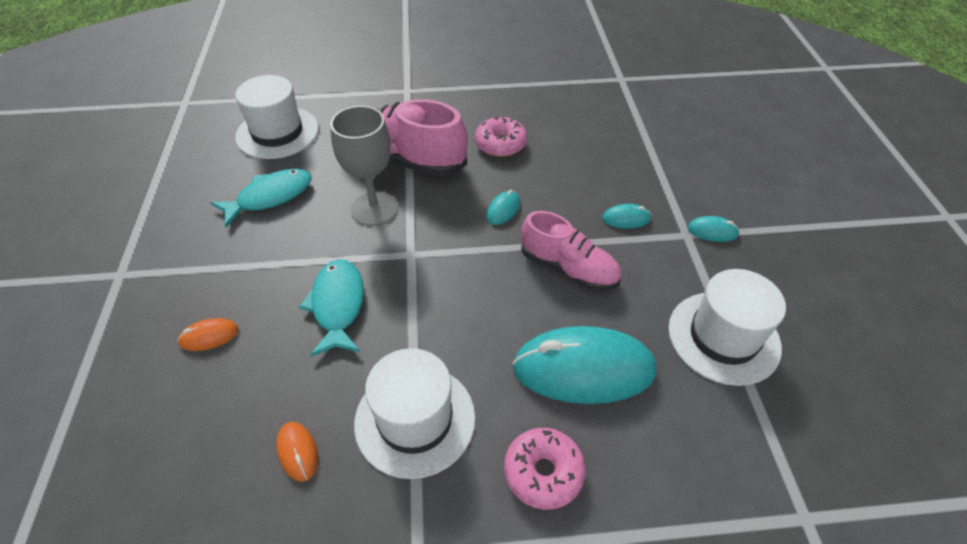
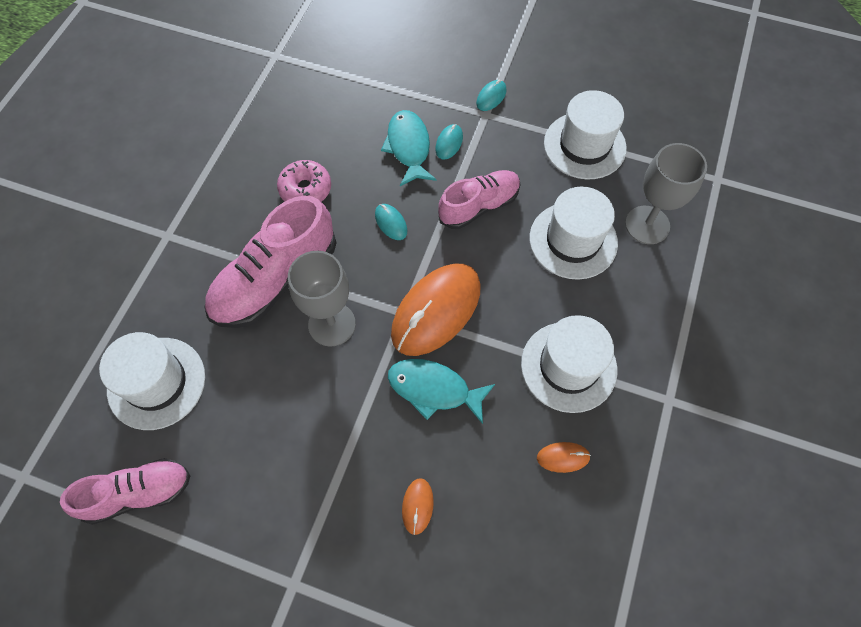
camera: 65 degrees left, 15 degrees up
turquoise fish [210,169,312,227] -> turquoise fish moved to [381,110,437,186]
pink donut [504,428,586,510] -> none
turquoise mouse [512,326,657,404] -> white hat [530,187,618,280]
none -> pink shoe [60,458,190,525]
none -> orange mouse [391,263,481,356]
none -> grey goblet [625,143,707,244]

